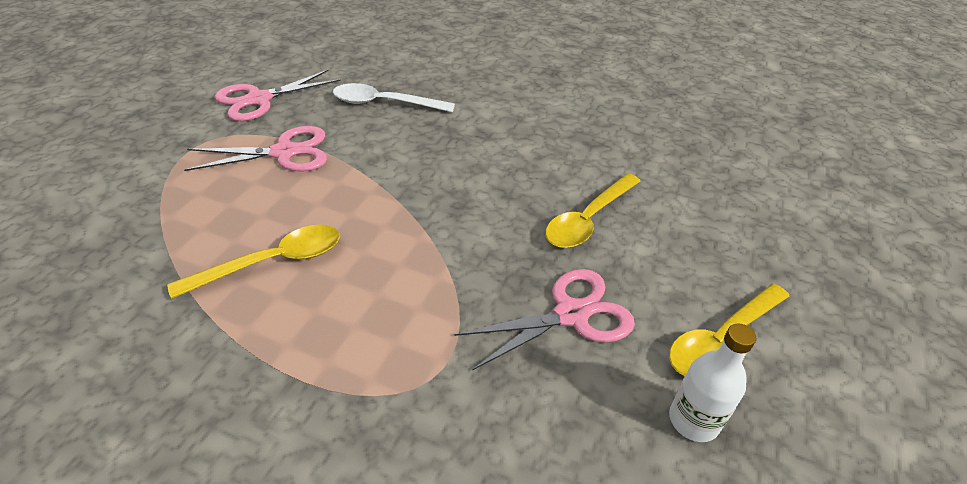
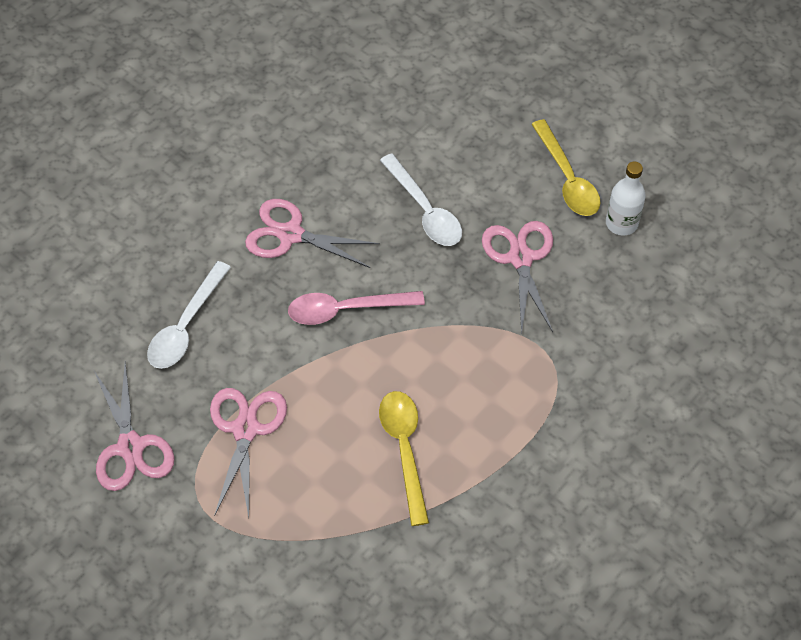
camera: 70 degrees left, 15 degrees up
yellow spoon [545,173,641,248] -> white spoon [380,153,462,246]
none -> pink scissors [245,199,380,268]
none -> pink spoon [288,291,425,325]

